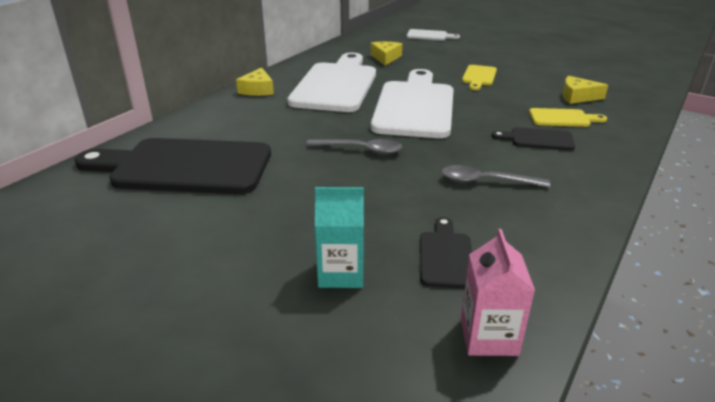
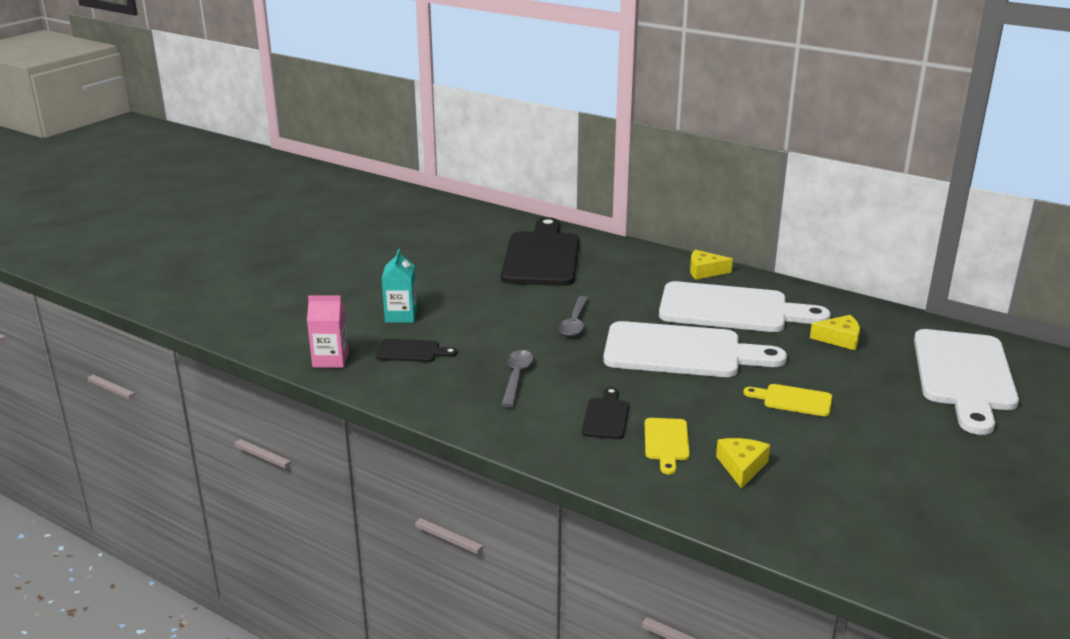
camera: 90 degrees right, 5 degrees down
white cutting board [407,29,460,40] -> white cutting board [914,329,1019,435], size x2.23

